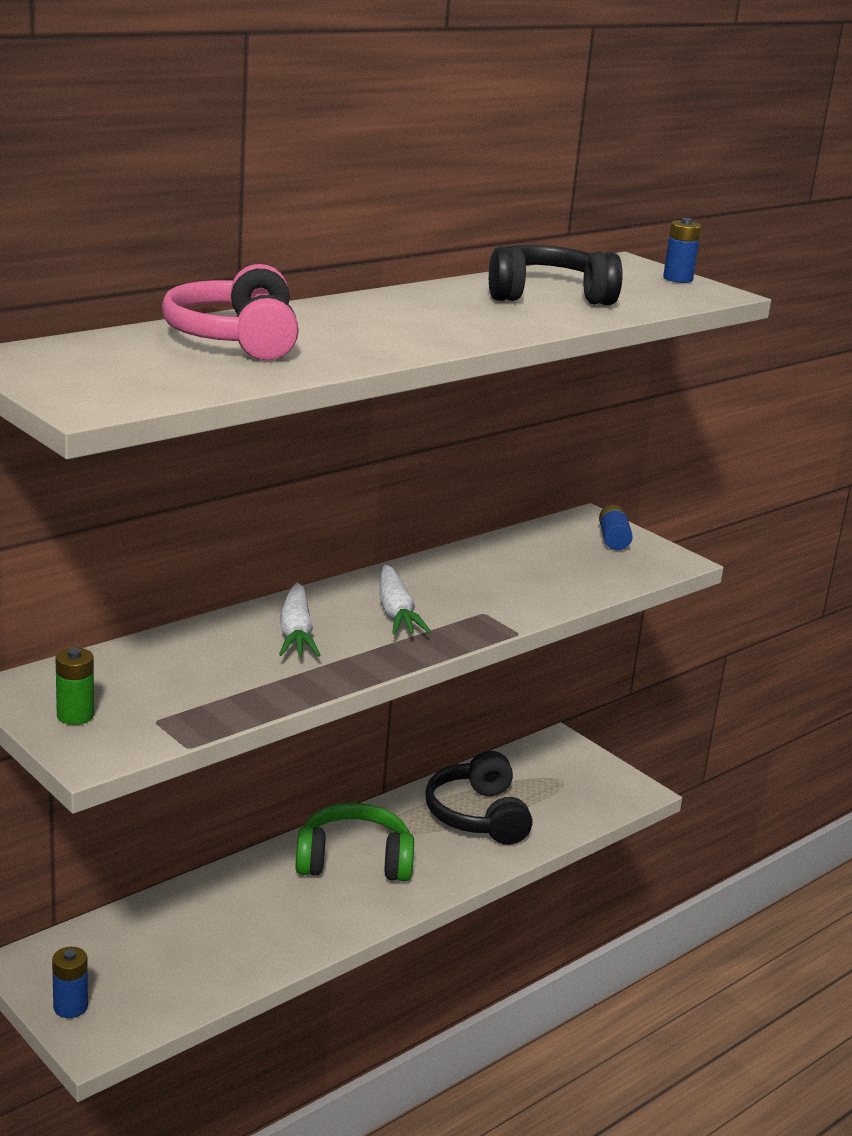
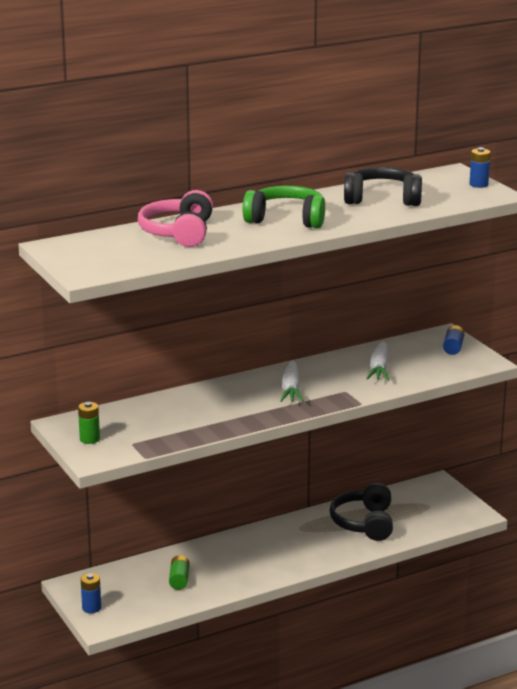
camera: 15 degrees right, 0 degrees up
white carrot [279,583,321,657] -> white carrot moved to [366,341,389,381]
green headphones [296,803,414,882] -> green headphones moved to [243,186,325,228]
none -> green battery [169,555,190,590]

